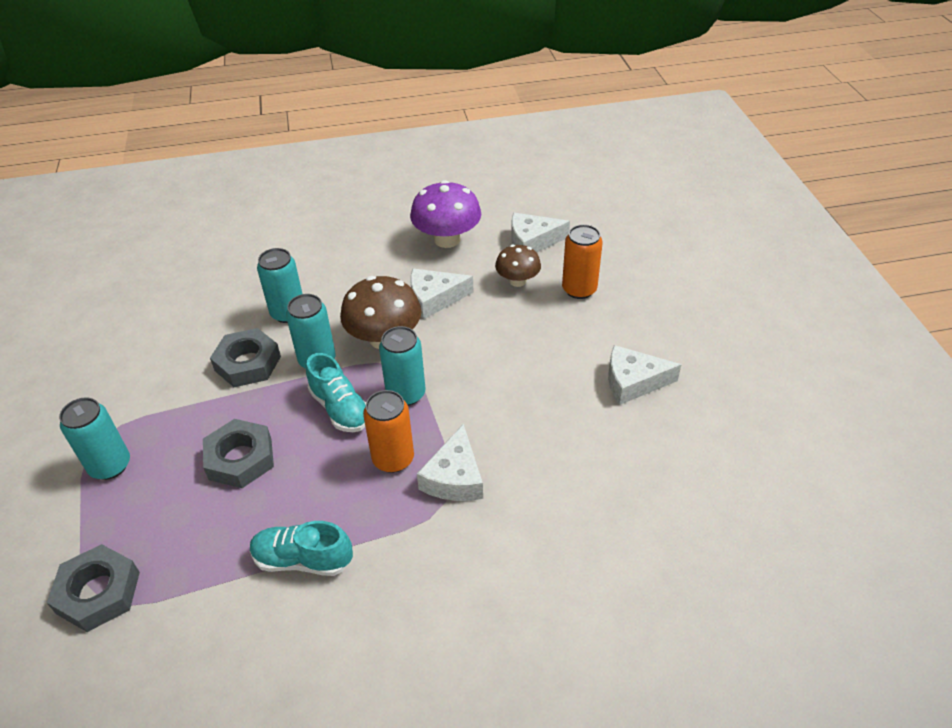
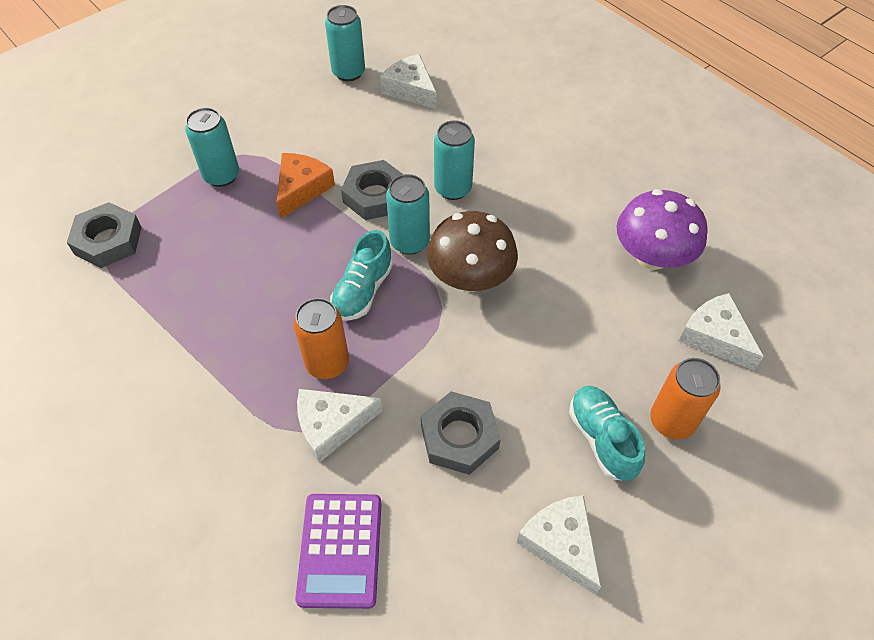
camera: 60 degrees right, 10 degrees up
grey nut [203,419,274,488] -> grey nut moved to [421,391,501,475]
turquoise shoe [250,521,353,576] -> turquoise shoe moved to [569,386,645,481]
turquoise can [379,326,425,406] -> turquoise can moved to [325,5,365,81]
white cheese [411,269,474,319] -> white cheese moved to [380,54,436,109]
brown mushroom [495,244,541,287] -> none
none -> orange cheese [276,153,335,219]
none -> purple calculator [295,494,382,609]

